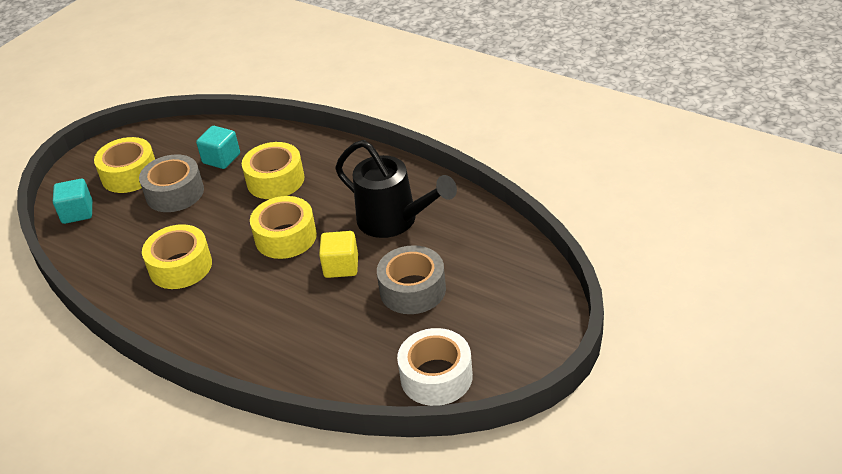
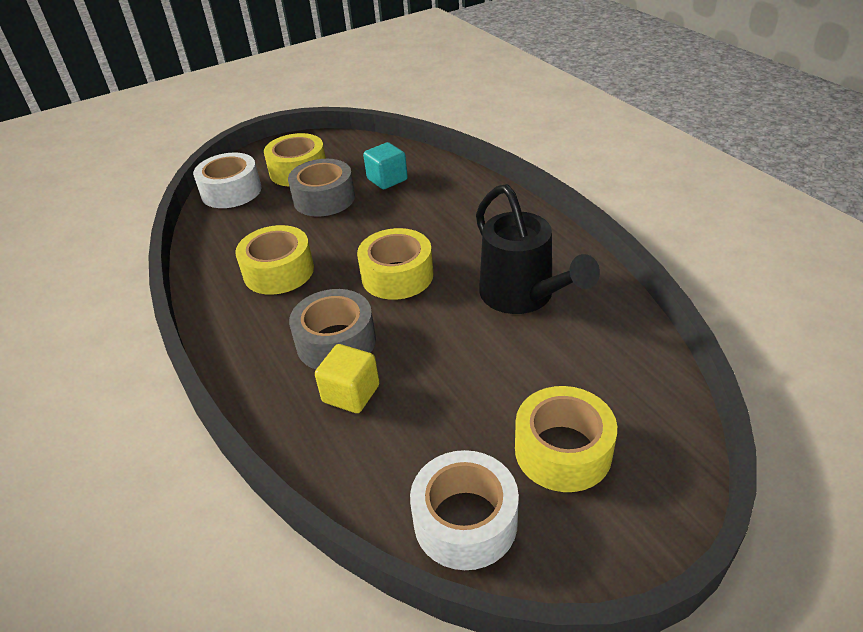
camera: 25 degrees right, 0 degrees up
turquoise cube [53,179,92,224] -> white tape [193,153,262,208]
yellow tape [242,142,304,199] -> yellow tape moved to [515,386,617,492]
yellow cube [319,231,358,278] -> yellow cube moved to [315,344,380,413]
grey tape [377,245,446,314] -> grey tape moved to [289,289,376,369]

